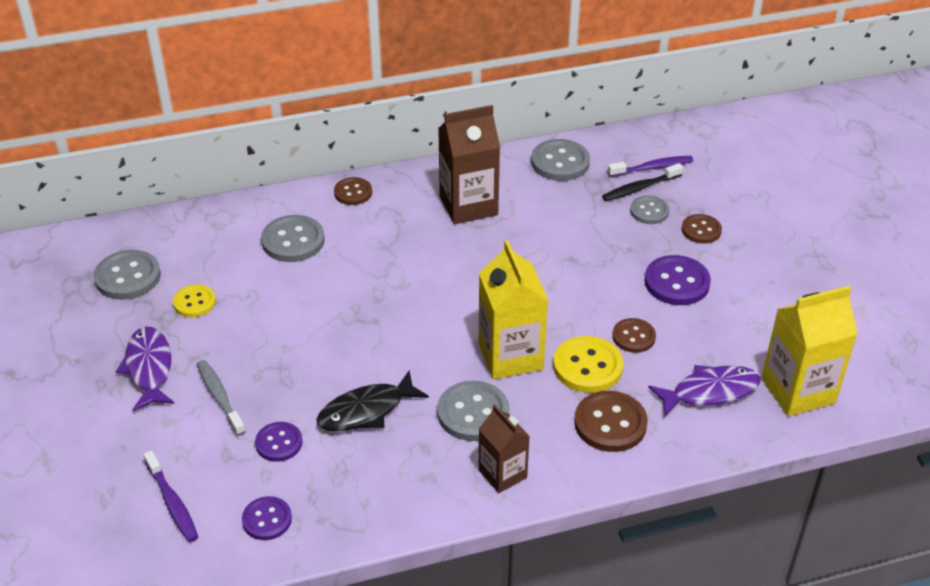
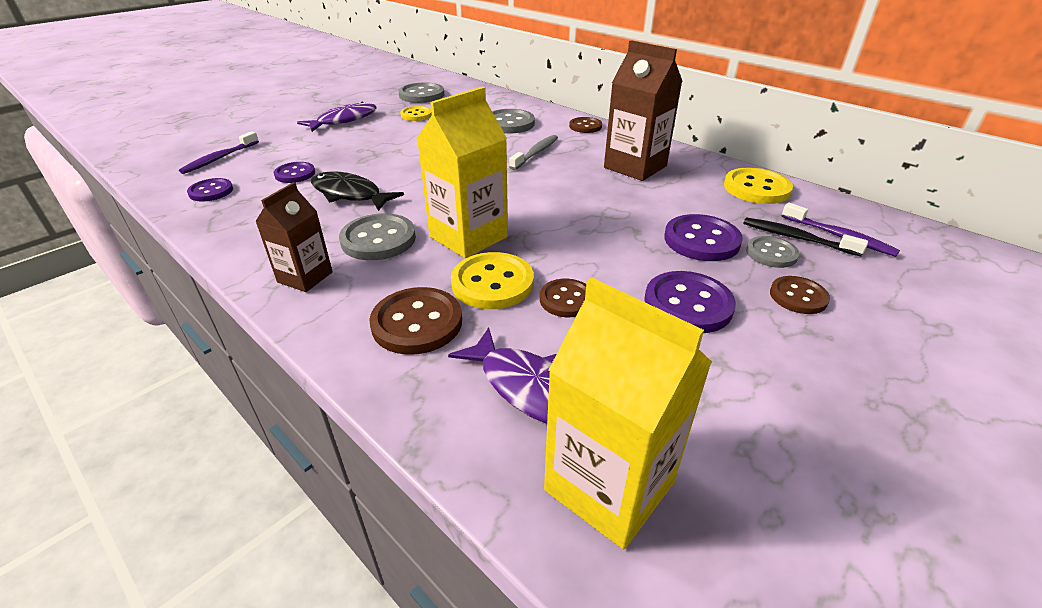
camera: 60 degrees right, 5 degrees down
grey toothbrush [197,360,246,436] -> grey toothbrush moved to [509,135,558,170]
grey button [531,139,590,181] -> yellow button [724,167,793,204]
none -> purple button [664,214,743,261]

